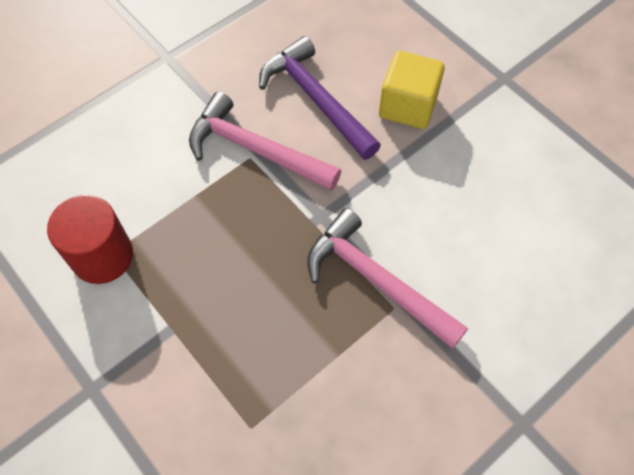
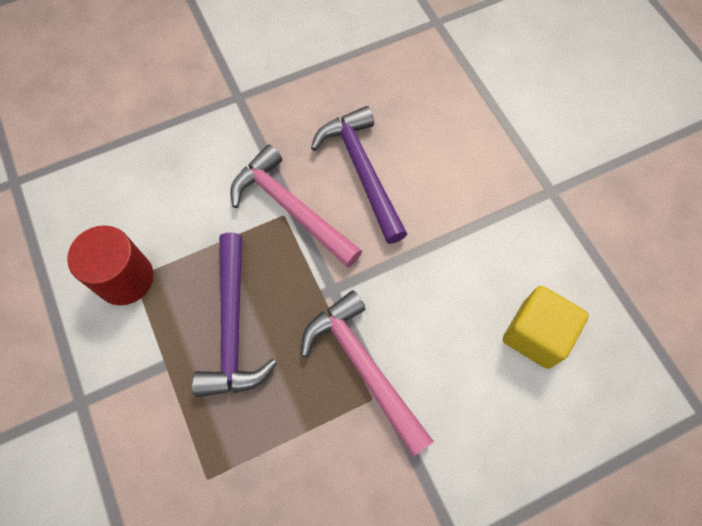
camera: 15 degrees right, 5 degrees up
yellow cube [379,51,445,129] -> yellow cube moved to [503,286,589,369]
none -> purple hammer [192,233,277,397]

